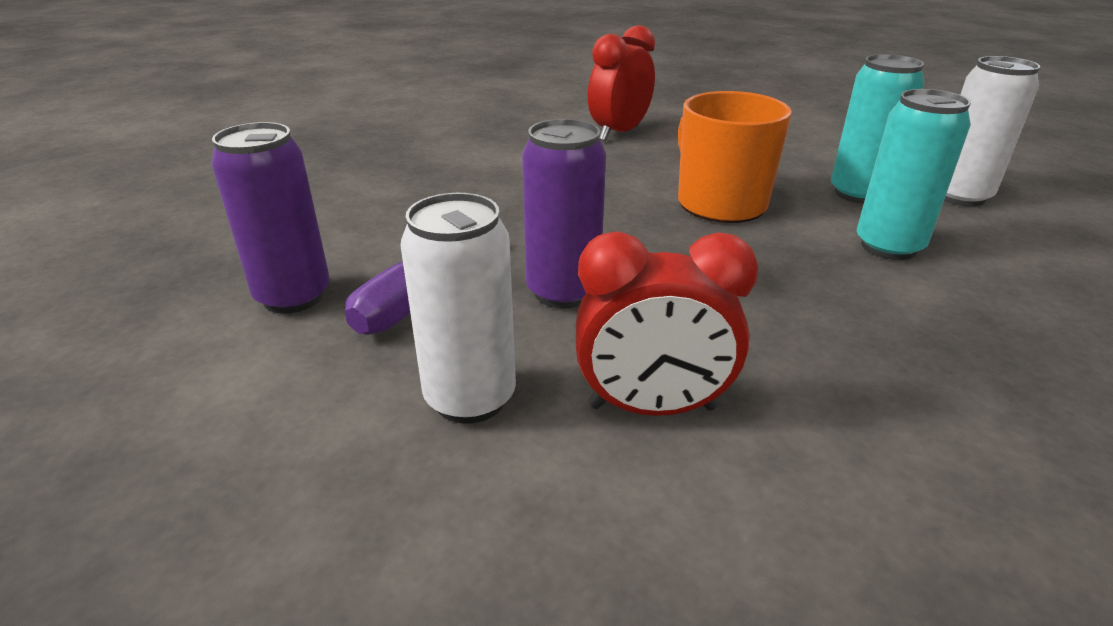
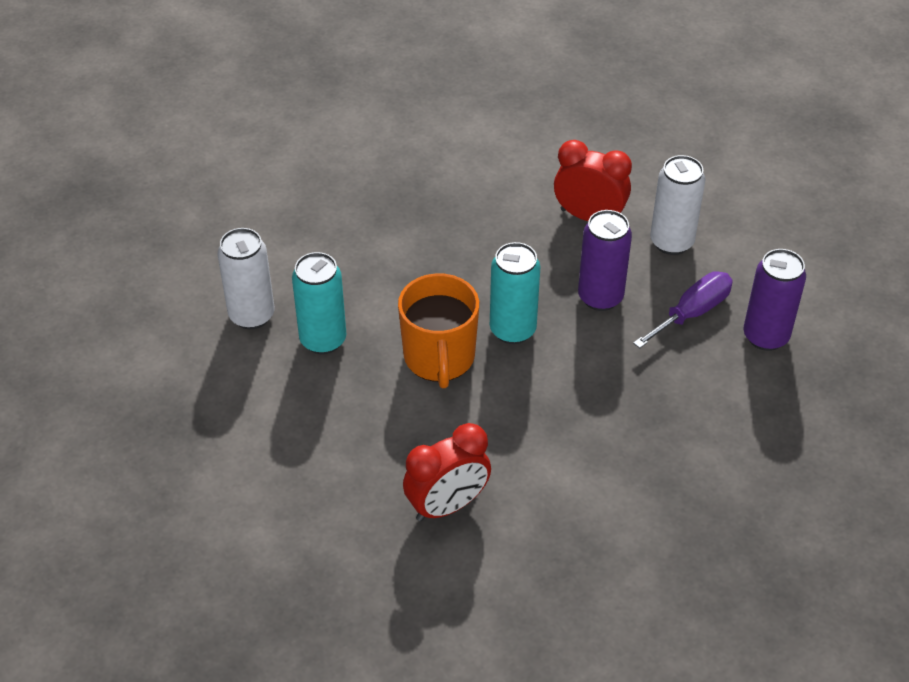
camera: 160 degrees left, 15 degrees up
turquoise can [857,89,971,260] -> turquoise can moved to [490,242,540,344]

